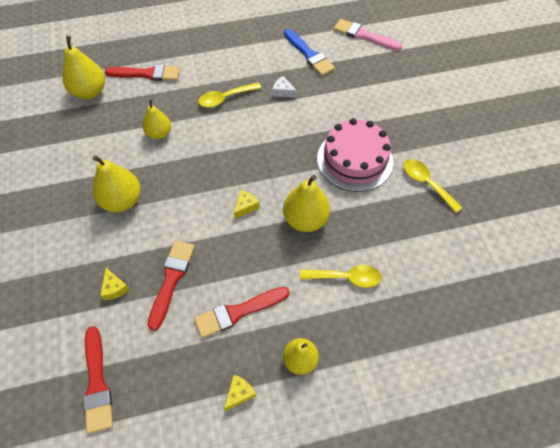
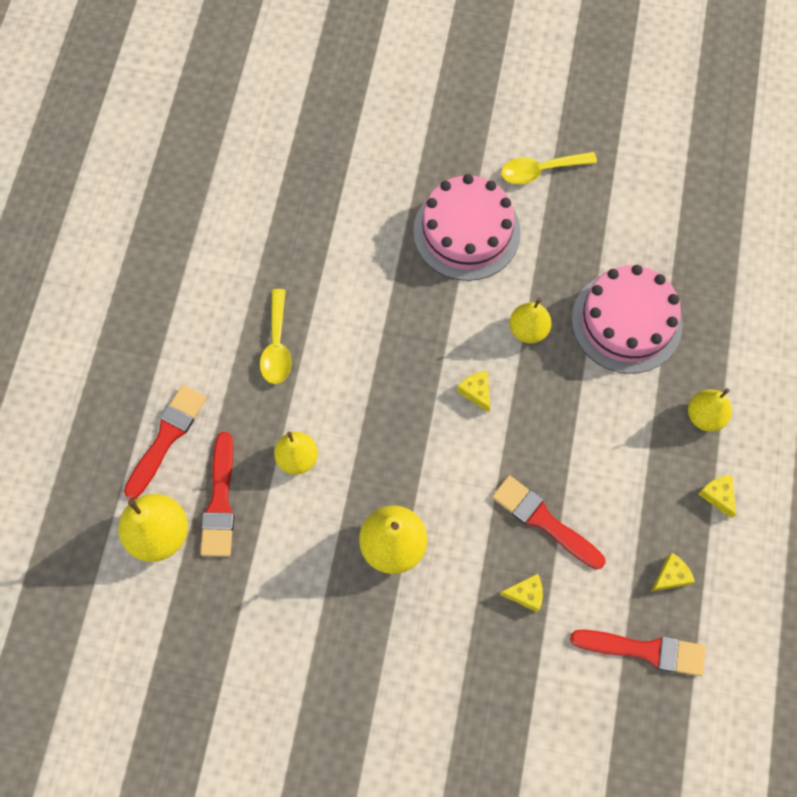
camera: 65 degrees left, 10 degrees up
red brush [194,287,290,338] -> red brush moved to [200,432,234,557]
white cheese [272,76,297,98] -> none
yellow pear [283,175,330,232] -> yellow pear [509,298,552,343], size x0.66
blue brush [284,29,335,76] -> none
yellow spoon [300,265,382,288] -> pink cake [572,265,683,374]
pink brush [334,19,402,51] -> none
none -> yellow cheese [651,553,695,591]

